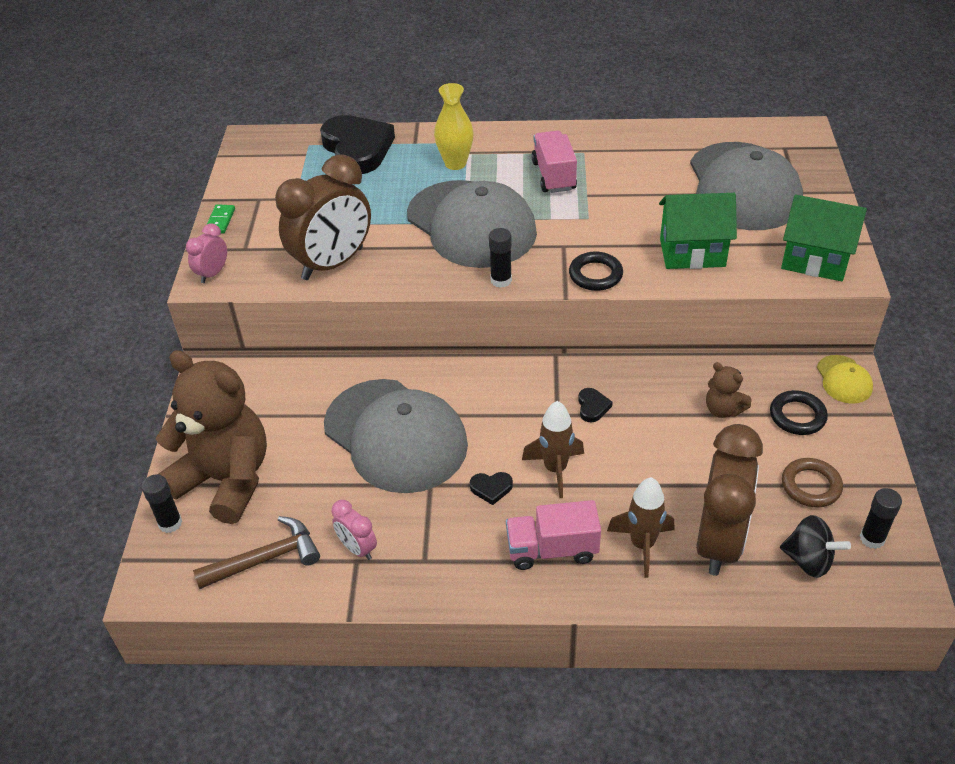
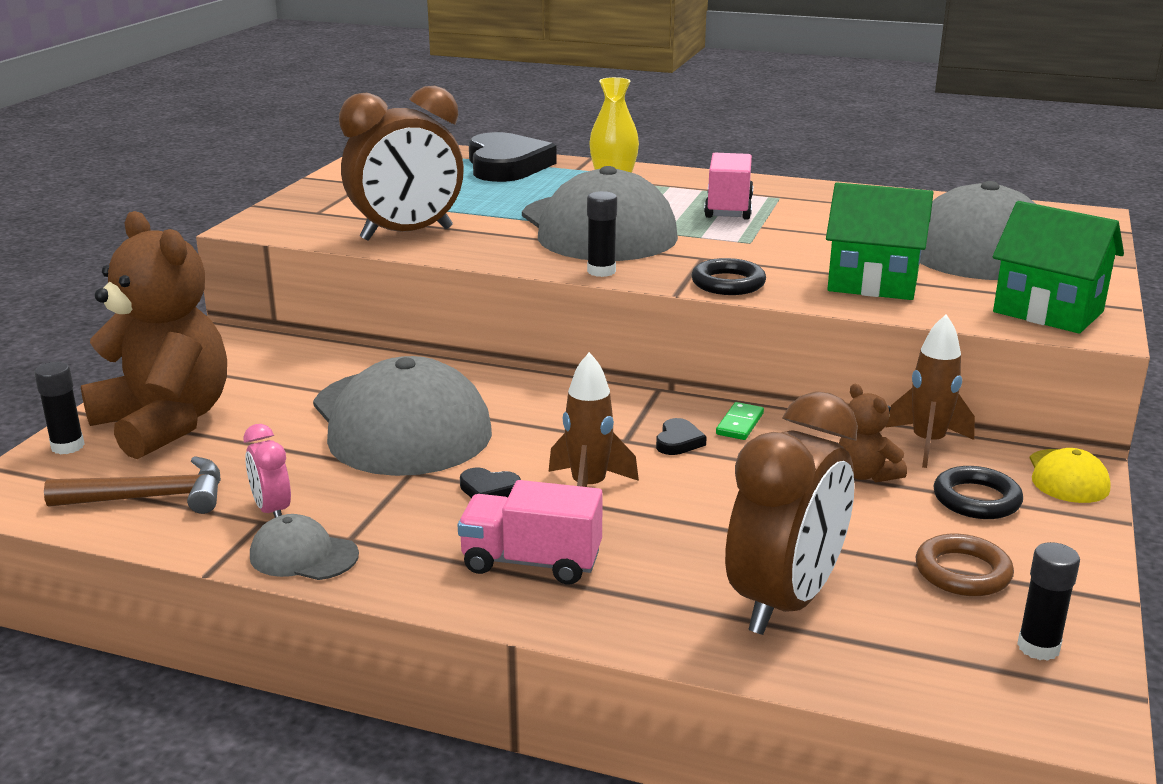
camera: 15 degrees right, 20 degrees down
pink clock [186,223,227,283] -> none
green domino [206,204,235,234] -> green domino moved to [716,402,764,440]
brown rocket [607,477,674,578] -> brown rocket moved to [885,315,975,468]
black spinning top [780,515,851,578] -> none
none -> grey cap [250,514,359,580]

